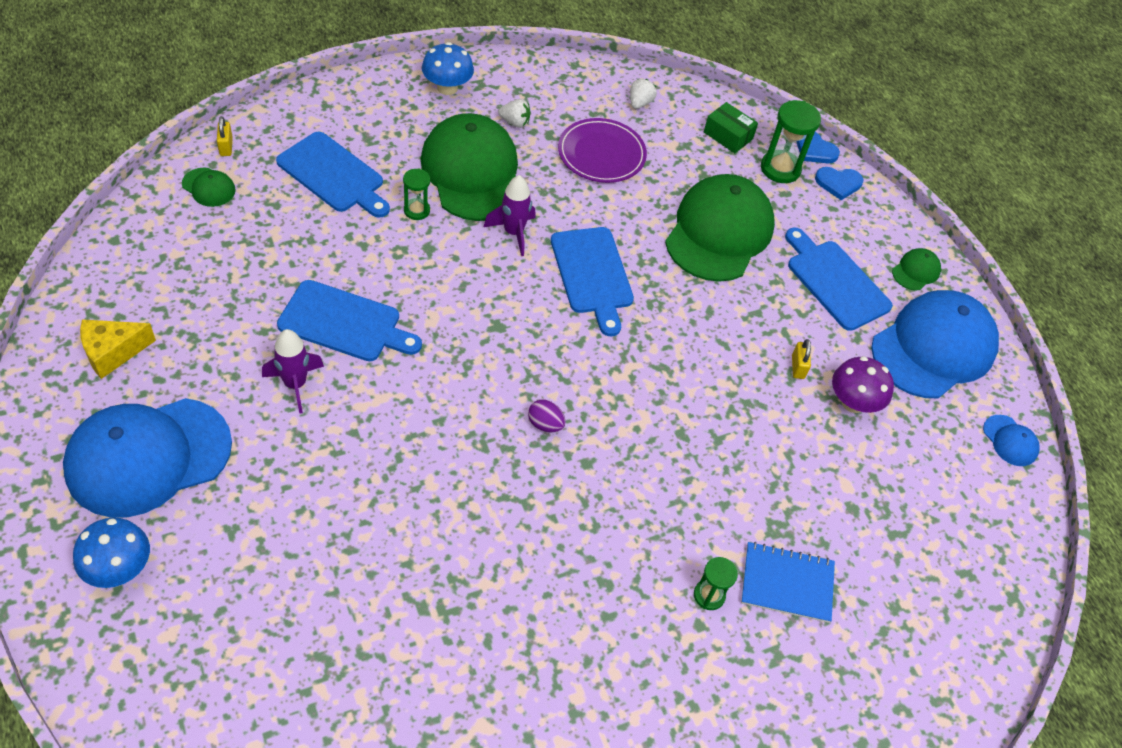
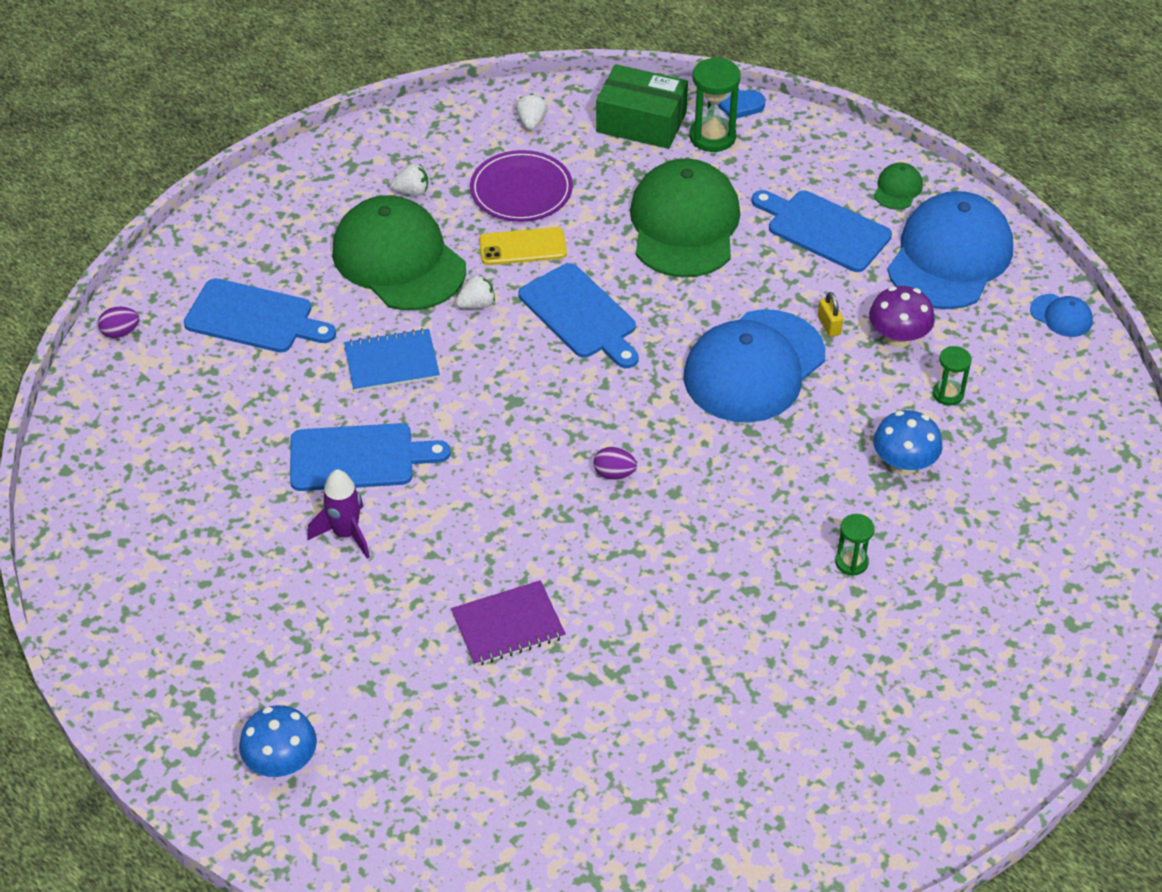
camera: 15 degrees left, 5 degrees down
blue cap [63,398,232,517] -> blue cap moved to [684,309,825,423]
yellow cheese [80,319,156,379] -> none
green cap [182,168,236,207] -> none
yellow padlock [217,116,233,156] -> purple egg [98,307,139,338]
green hourglass [403,168,430,220] -> green hourglass moved to [933,346,972,406]
blue mushroom [422,42,474,95] -> blue mushroom moved to [873,410,943,475]
purple rocket [484,175,535,256] -> white strawberry [455,275,495,309]
green box [704,102,758,153] -> green box [596,64,688,149], size x1.65
blue notebook [741,542,835,623] -> blue notebook moved to [344,328,440,392]
blue heart [815,167,864,200] -> none
none -> purple notebook [451,580,566,666]
none -> yellow phone [479,227,567,265]

